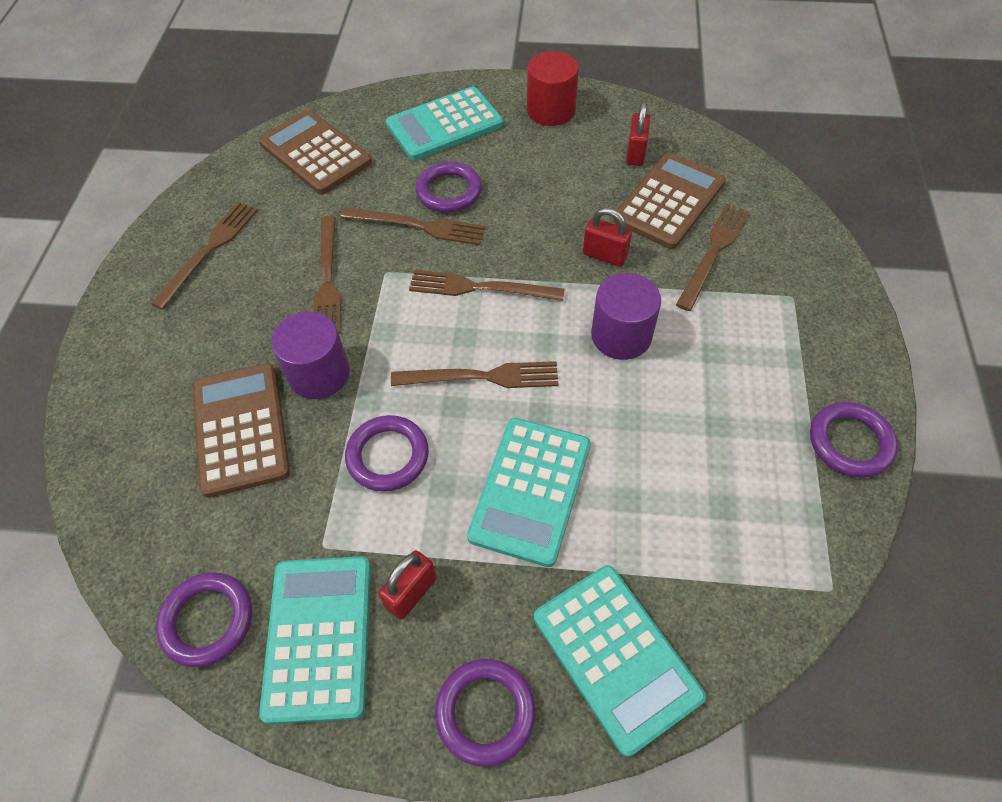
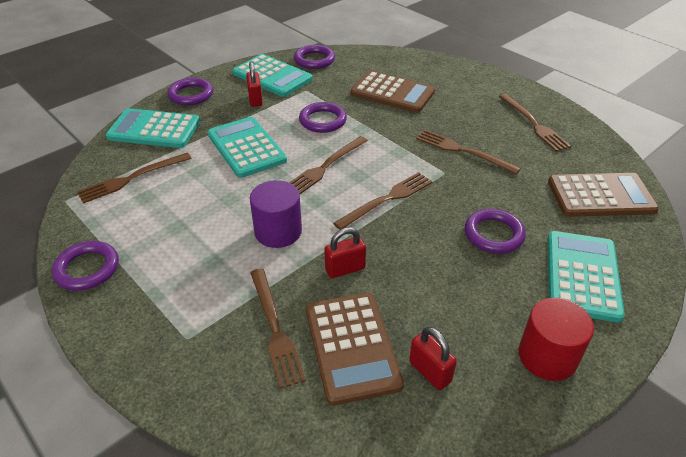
camera: 130 degrees right, 15 degrees down
purple cylinder [271,311,350,399] -> none
brown fork [341,207,485,245] -> brown fork moved to [77,153,192,204]

